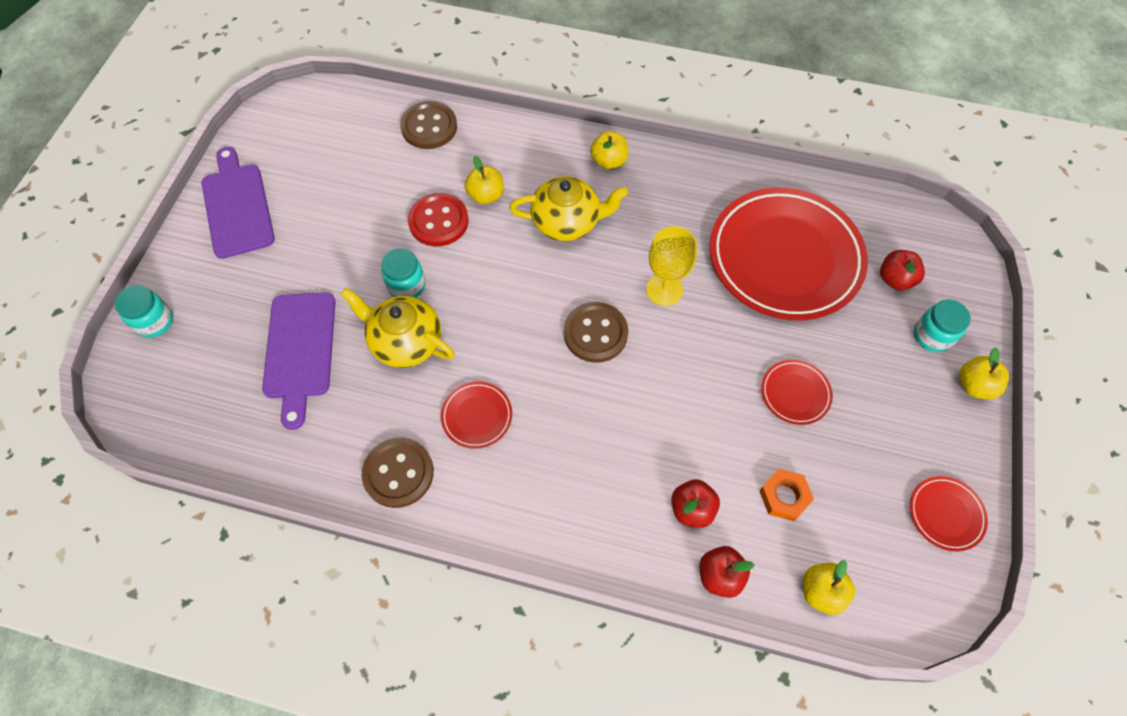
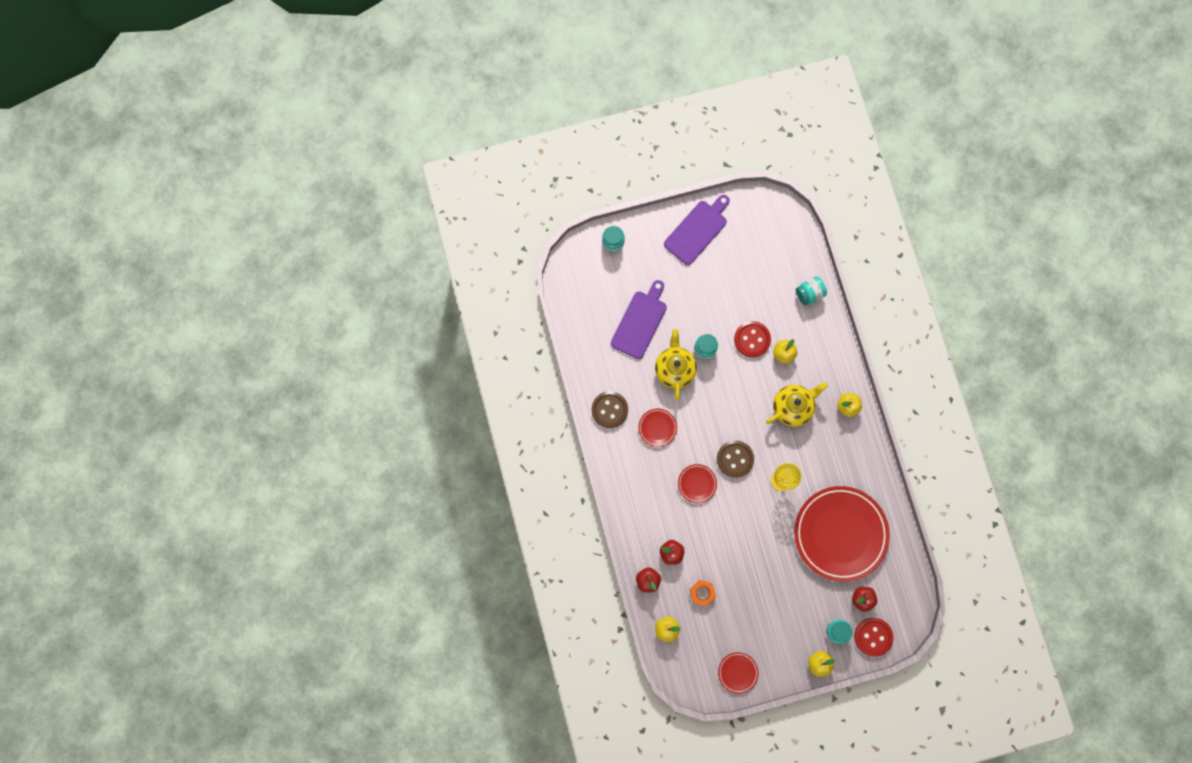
camera: 60 degrees right, 15 degrees up
purple cutting board [262,292,336,430] -> purple cutting board turned 150 degrees clockwise [611,280,667,359]
brown button [400,101,457,149] -> turquoise jar [796,276,827,305]
yellow teapot [509,176,628,241] -> yellow teapot turned 90 degrees counterclockwise [766,382,828,427]
red plate [761,360,833,425] -> red plate moved to [678,464,717,503]
none -> red button [854,618,894,657]

